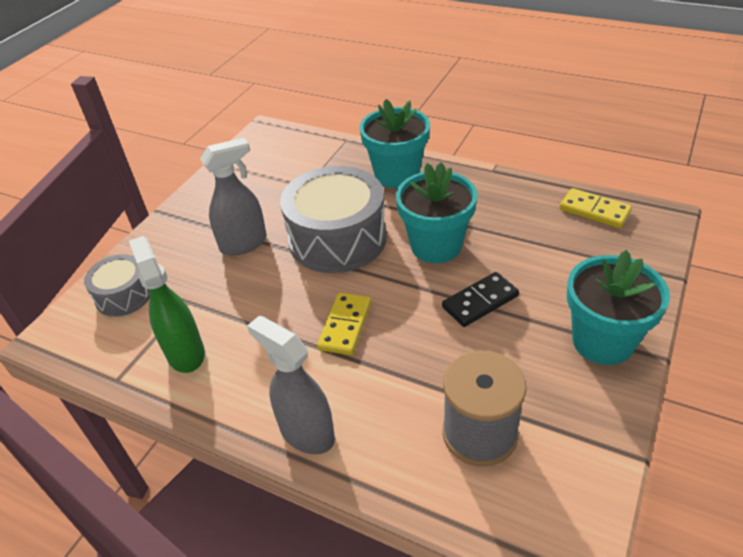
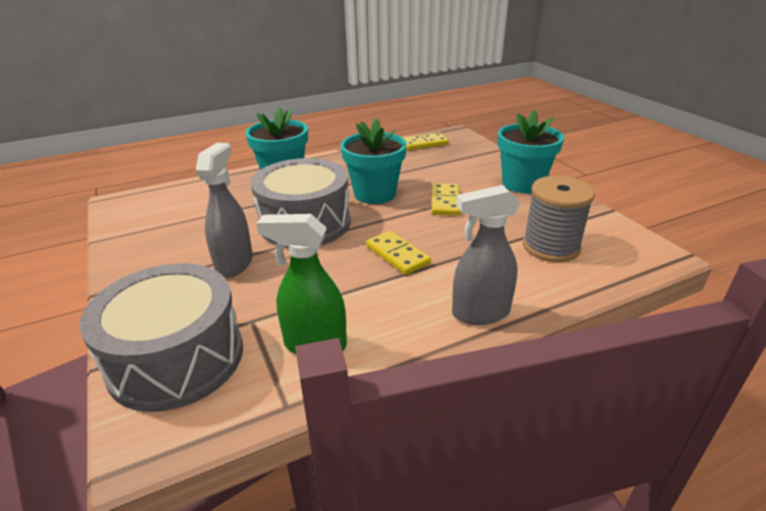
camera: 55 degrees left, 10 degrees down
grey drum [84,254,150,317] -> grey drum [80,263,243,412], size x1.86
black domino [442,272,519,327] -> yellow domino [431,183,461,215]

